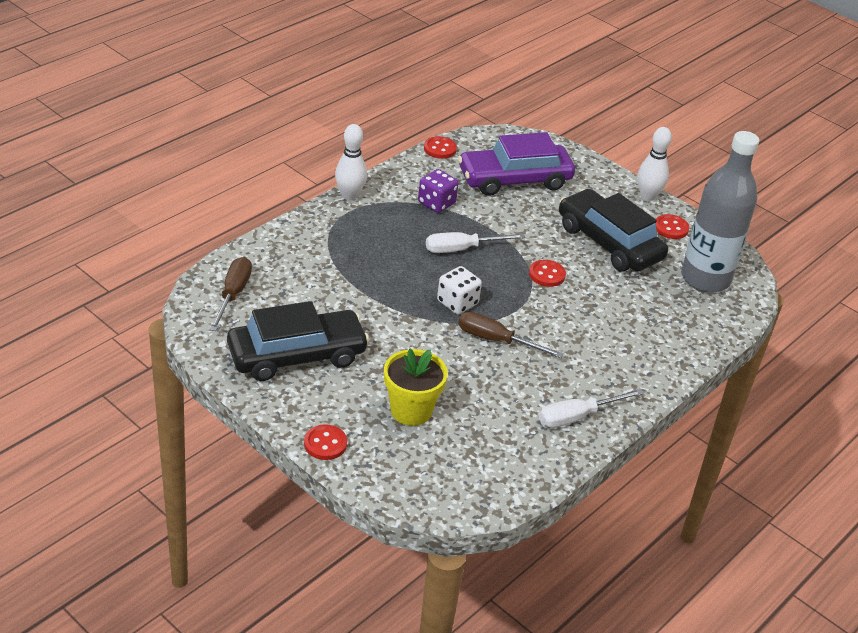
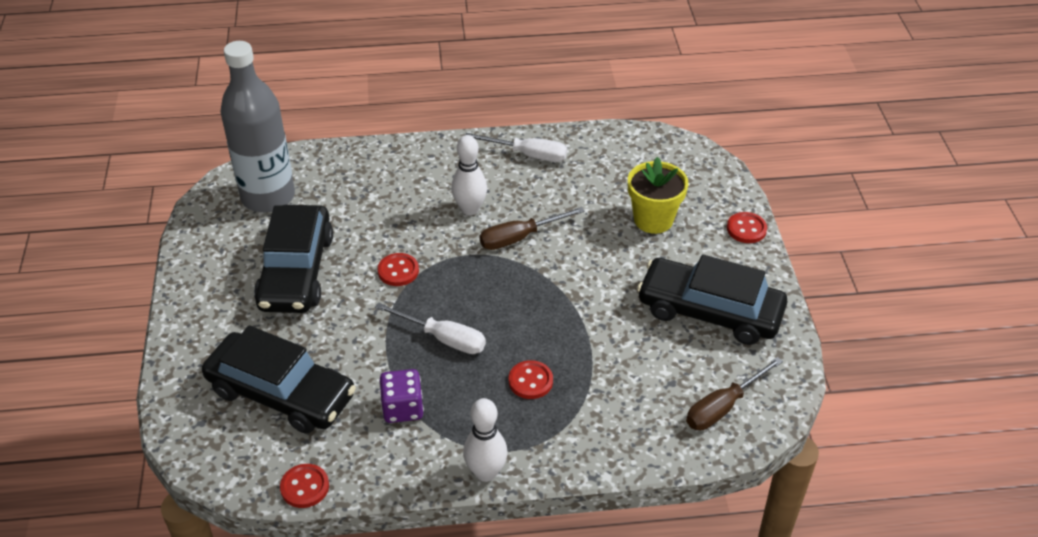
camera: 135 degrees left, 5 degrees up
white dice [437,266,482,314] -> none
purple car [458,132,575,196] -> black car [202,325,356,434]
brown screwdriver [459,311,564,358] -> brown screwdriver turned 90 degrees clockwise [480,207,585,250]
white bowling pin [637,127,672,201] -> white bowling pin moved to [451,135,487,215]
red button [656,214,689,239] -> red button moved to [509,360,553,399]

